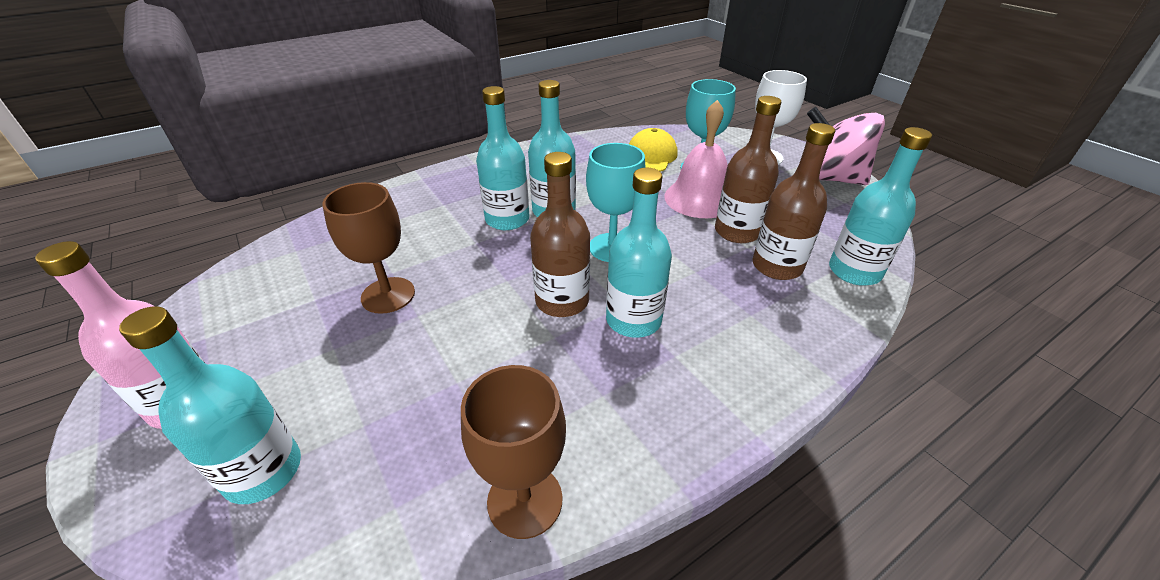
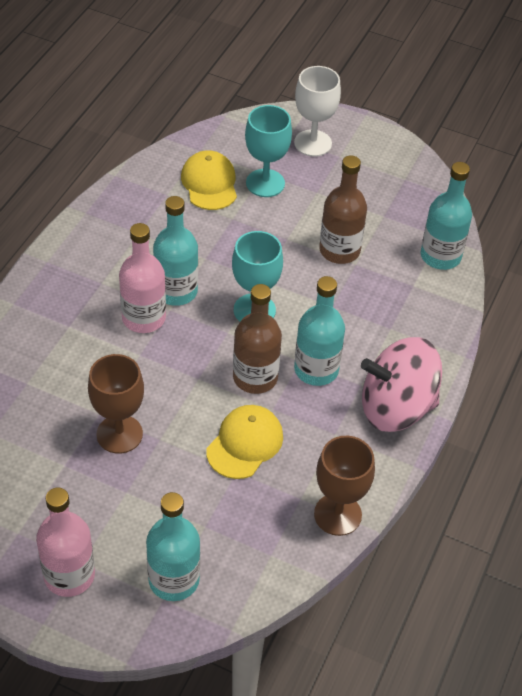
camera: 35 degrees left, 10 degrees up
turquoise bottle [476,86,529,230] -> pink bottle [119,223,166,333]
pink bell [664,100,728,218] -> none
brown bottle [752,123,835,280] -> none
pink spinning top [807,107,885,185] -> pink spinning top moved to [361,337,442,432]
none -> yellow cap [206,405,283,479]

